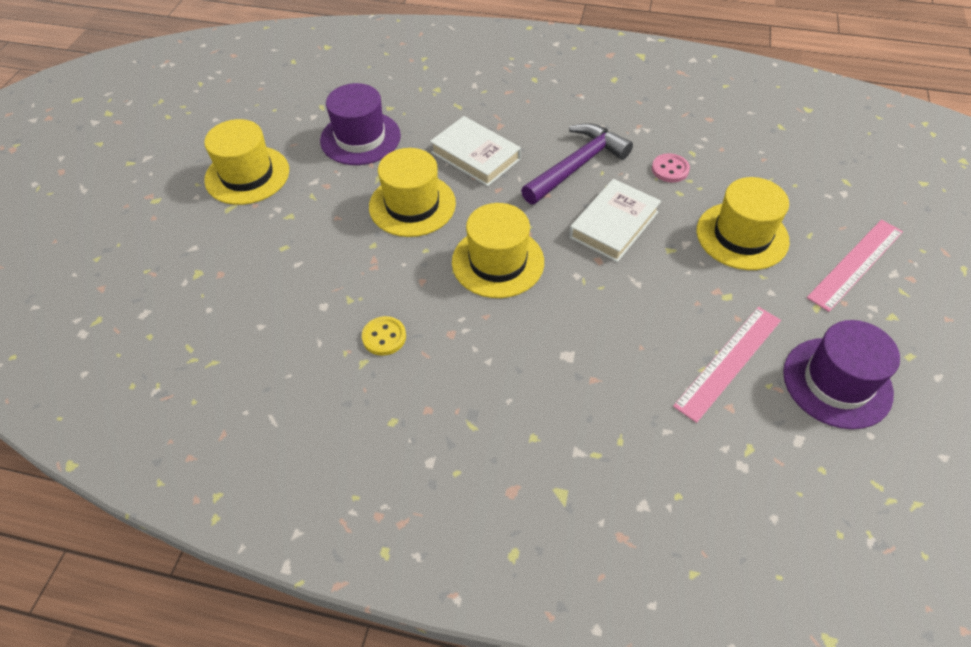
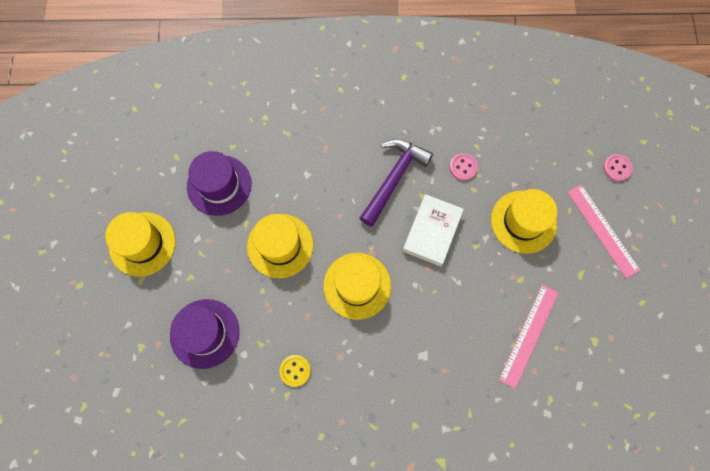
camera: 15 degrees left, 20 degrees up
white book [430,116,521,186] -> none
purple hat [783,320,900,429] -> purple hat moved to [170,299,239,369]
pink ruler [807,220,903,312] -> pink ruler turned 60 degrees counterclockwise [567,185,641,279]
none -> pink button [603,154,633,181]

